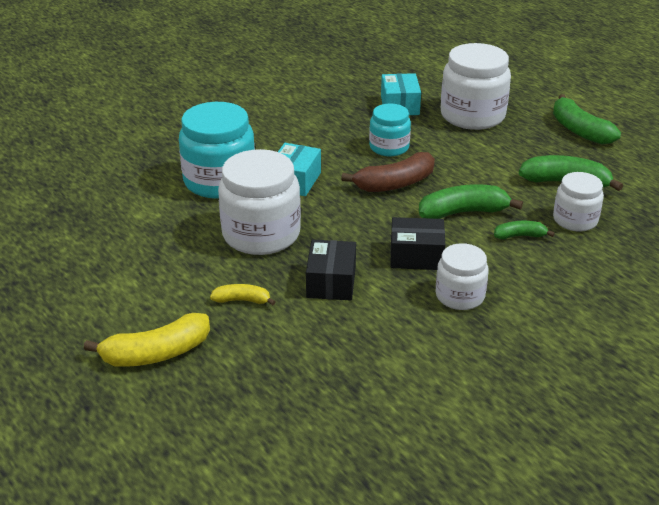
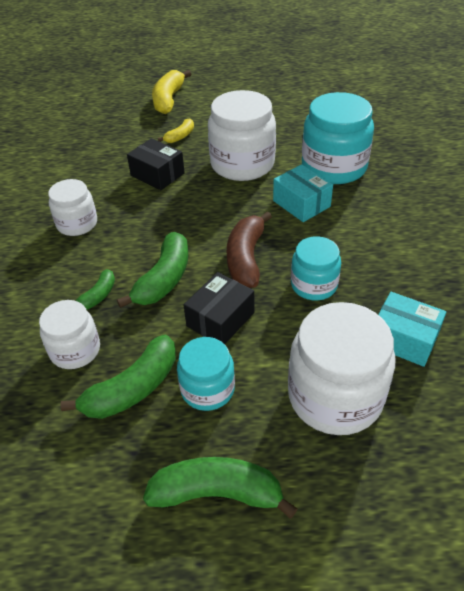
camera: 125 degrees right, 10 degrees up
black box [390,217,445,270] -> black box moved to [184,272,254,344]
none -> turquoise jar [177,337,235,411]

